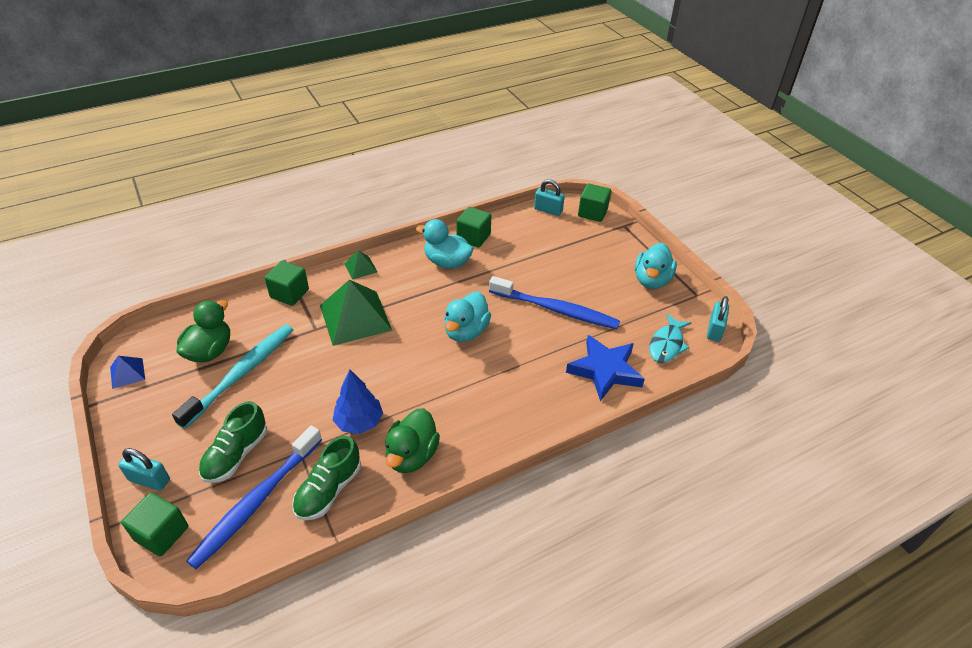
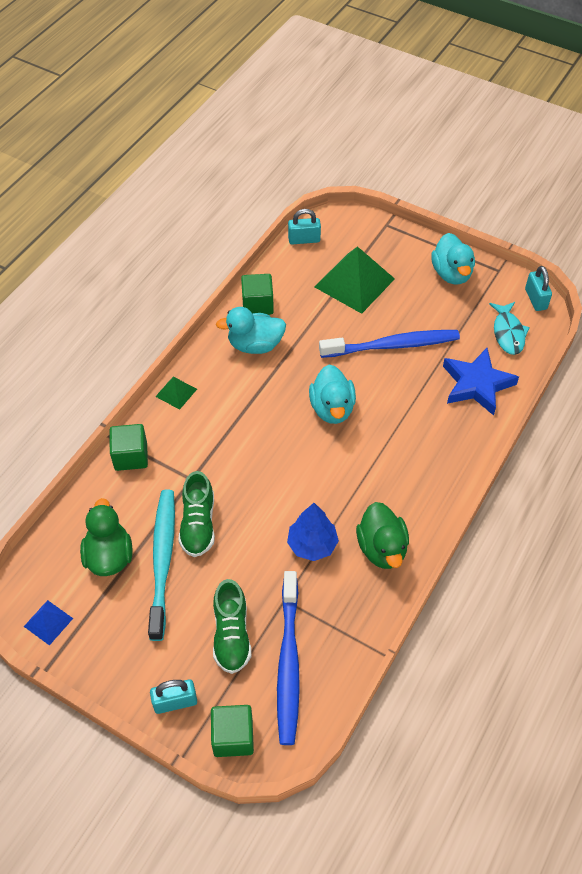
camera: 30 degrees left, 10 degrees up
green shoe [292,436,361,520] -> green shoe moved to [178,471,215,557]
green pyramid [320,280,392,346] -> green pyramid moved to [315,246,395,314]
green cube [578,183,611,222] -> none

